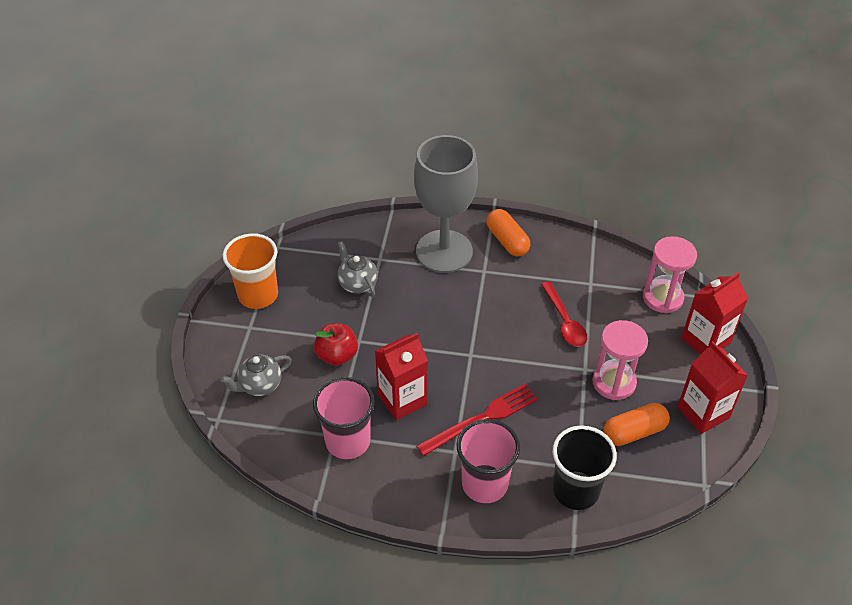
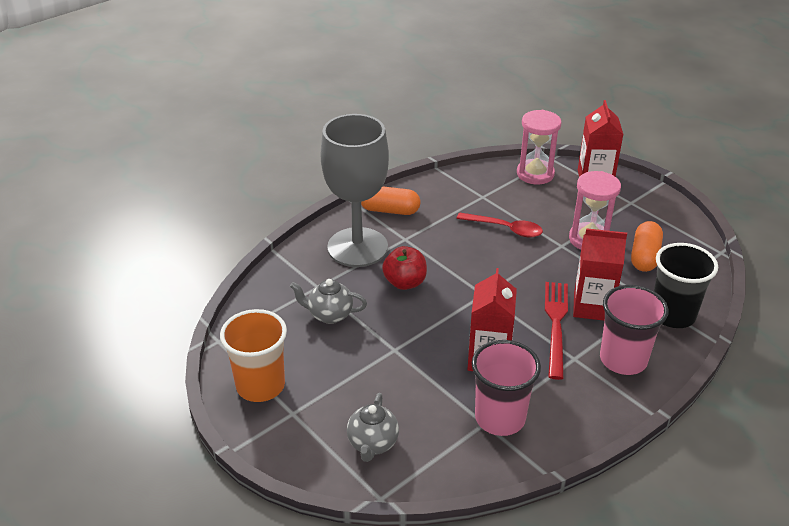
camera: 50 degrees left, 10 degrees down
red apple [314,323,358,366] -> red apple moved to [382,246,427,290]
red carton [677,341,748,434] -> red carton moved to [573,228,627,321]

